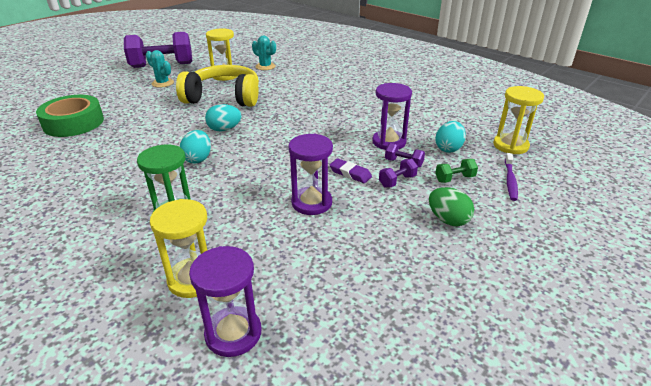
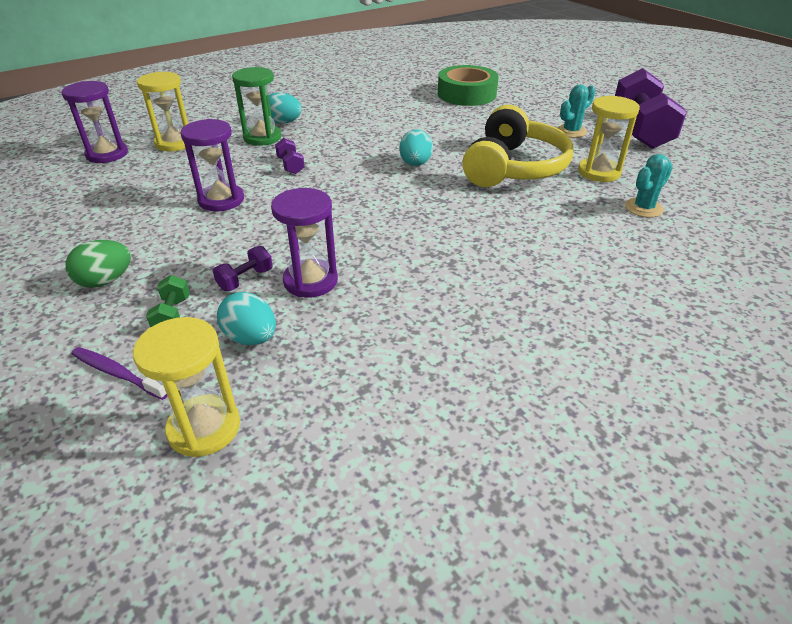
camera: 105 degrees right, 5 degrees up
turquoise egg [180,130,211,164] -> turquoise egg moved to [269,92,302,124]
purple eraser [329,158,372,183] -> none
purple dumbbell [379,159,418,187] -> purple dumbbell moved to [275,138,305,174]

